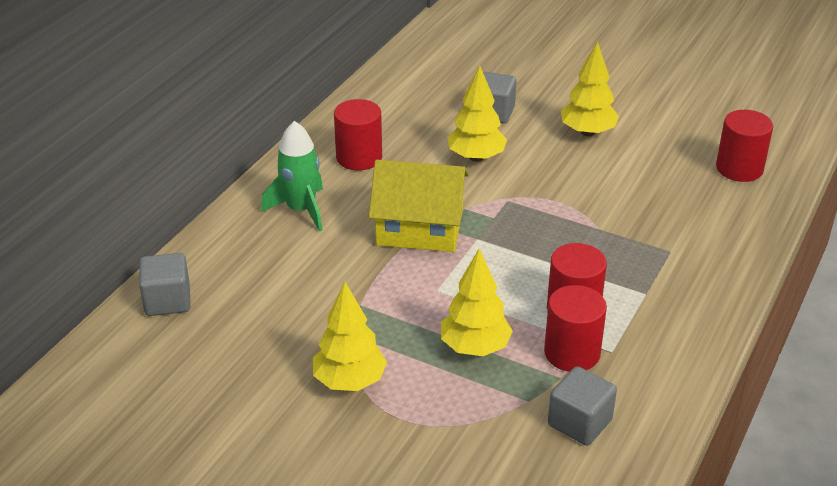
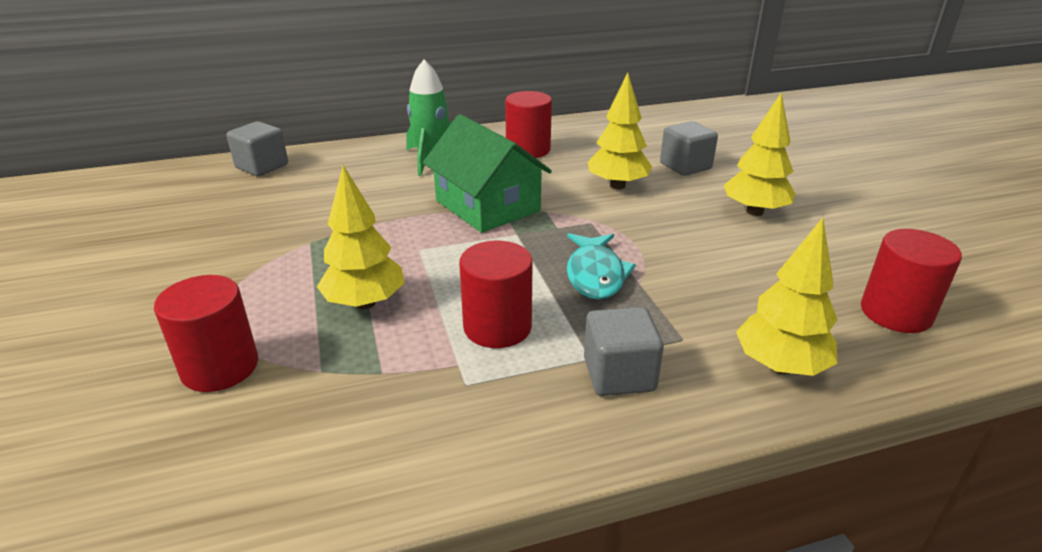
camera: 45 degrees right, 5 degrees down
yellow tree [313,282,387,391] -> yellow tree moved to [736,218,838,376]
yellow house [369,160,469,252] -> green house [423,114,552,233]
red cylinder [544,285,607,372] -> red cylinder moved to [154,275,258,392]
grey cube [548,366,617,445] -> grey cube moved to [584,307,664,396]
none -> turquoise fish [567,233,636,300]

